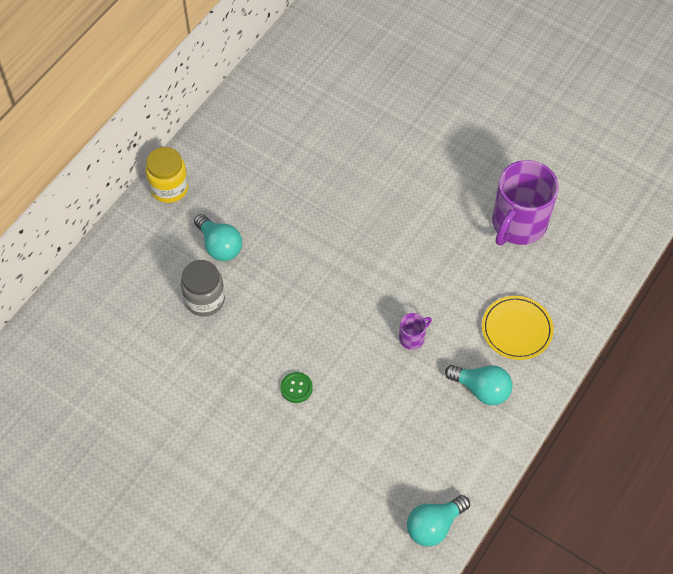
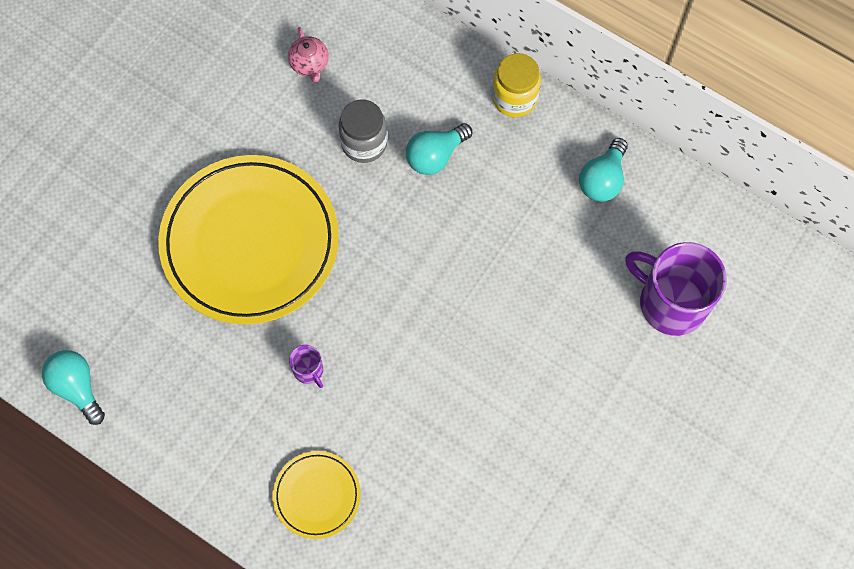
camera: 90 degrees right, 10 degrees up
green button [280,372,313,403] -> yellow plate [158,155,339,325]
turquoise light bulb [445,365,512,405] -> turquoise light bulb moved to [579,138,628,202]
purple mug [492,160,559,245] -> purple mug moved to [625,242,727,336]
none -> pink teapot [288,27,329,83]

